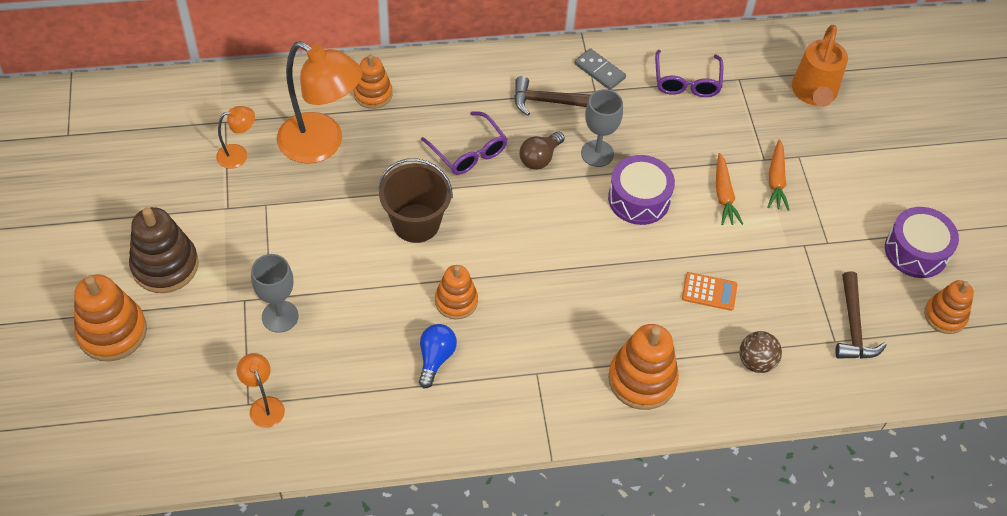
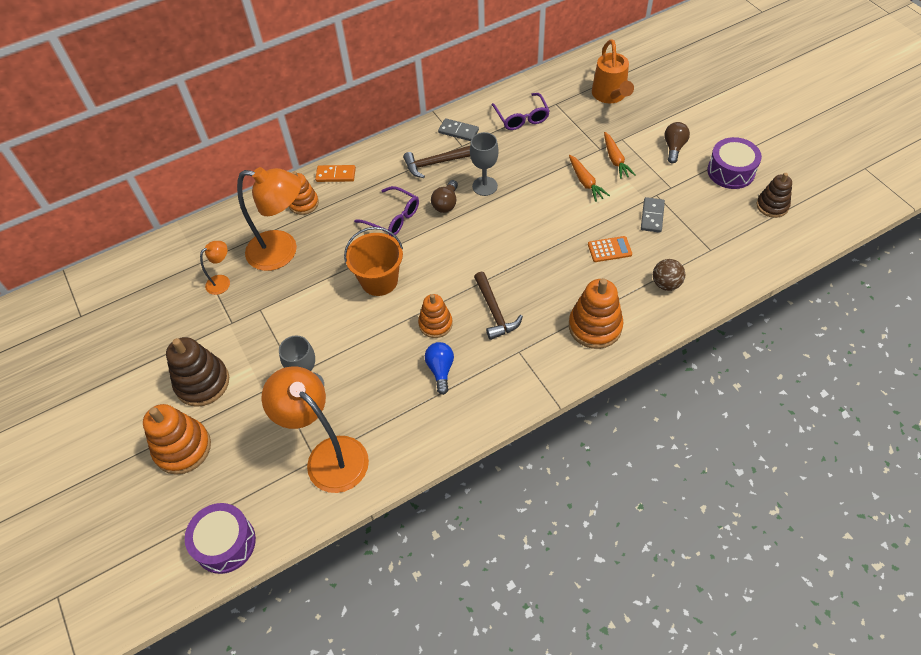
camera: 15 degrees left, 0 degrees up
orange lamp [236,353,285,428] -> orange lamp [261,366,369,493], size x2.14
brown bucket [378,158,453,243] -> orange bucket [344,227,403,296]
purple drum [608,155,675,225] -> purple drum moved to [185,503,256,574]
brown hammer [835,271,887,359] -> brown hammer moved to [474,272,523,340]
orange stacking toy [924,280,974,334] -> brown stacking toy [757,173,792,218]
none -> orange domino [315,165,356,182]
none -> grey domino [641,197,665,233]
none -> brown light bulb [664,122,690,163]

